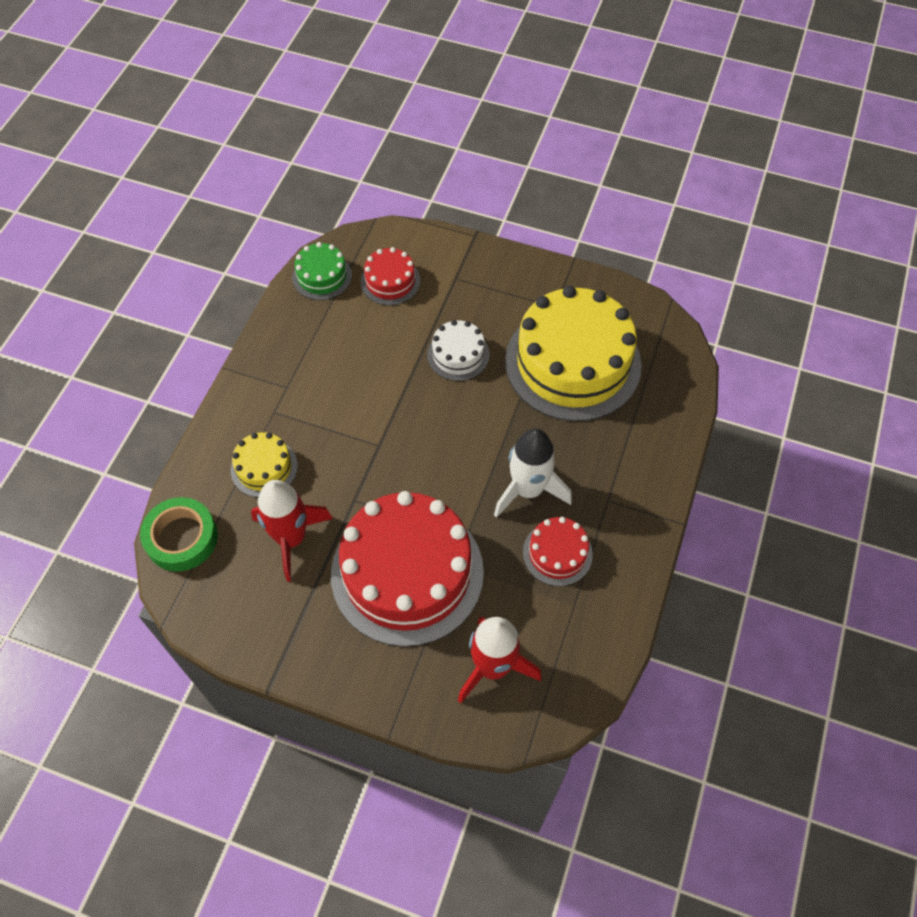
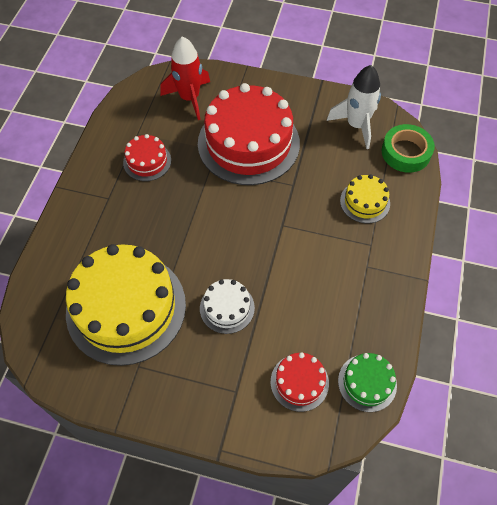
camera: 175 degrees right, 0 degrees up
red rocket [251,480,333,582] -> none
white rocket [494,428,572,518] -> white rocket moved to [327,65,381,149]

